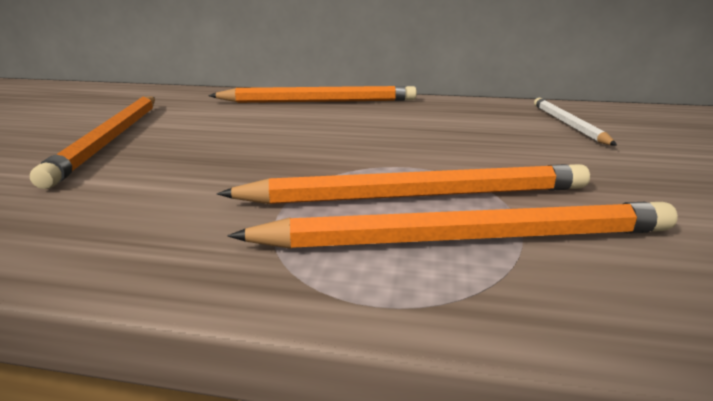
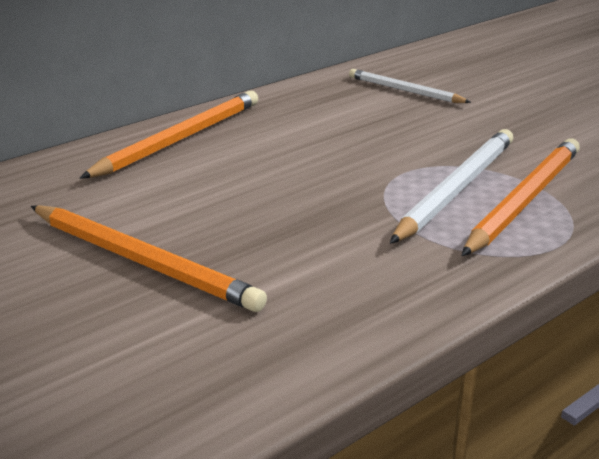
camera: 50 degrees left, 5 degrees up
orange pencil [217,164,590,204] -> white pencil [390,129,513,244]

